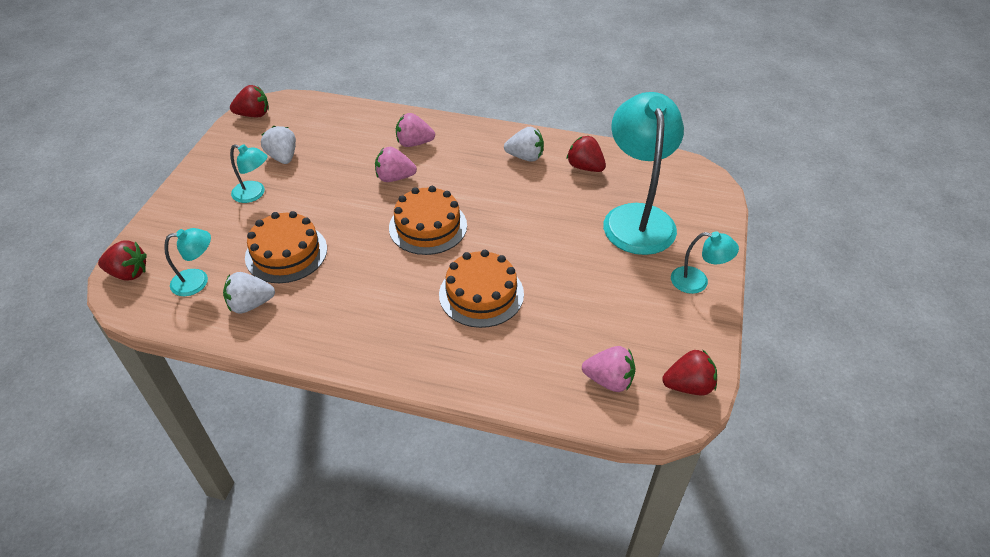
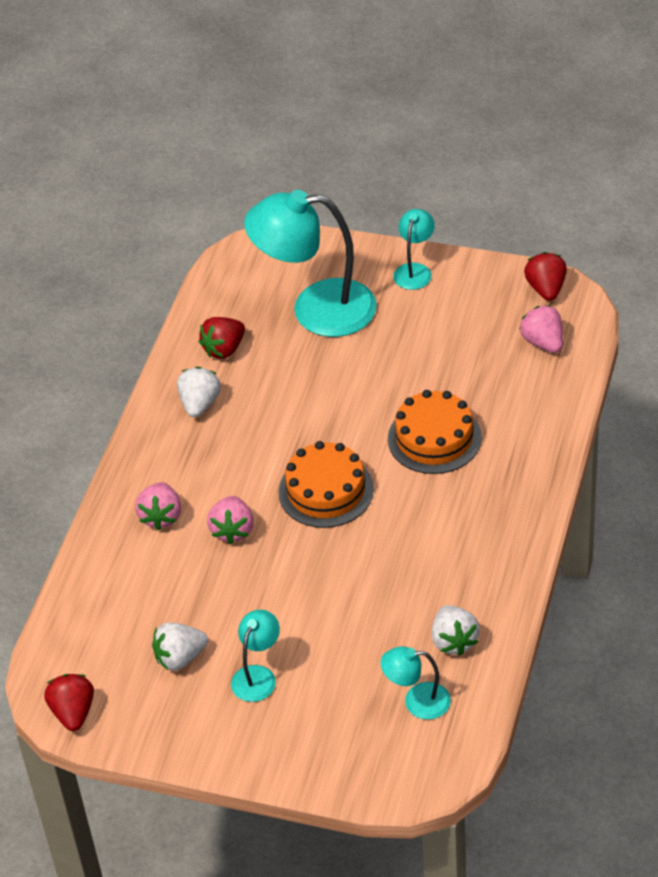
camera: 85 degrees left, 0 degrees up
red strawberry [98,241,147,281] -> none
turquoise lamp [164,228,211,296] -> turquoise lamp turned 75 degrees counterclockwise [381,646,451,720]
orange cake [245,211,327,283] -> none
pink strawberry [582,346,635,392] -> pink strawberry turned 45 degrees counterclockwise [519,305,563,353]

